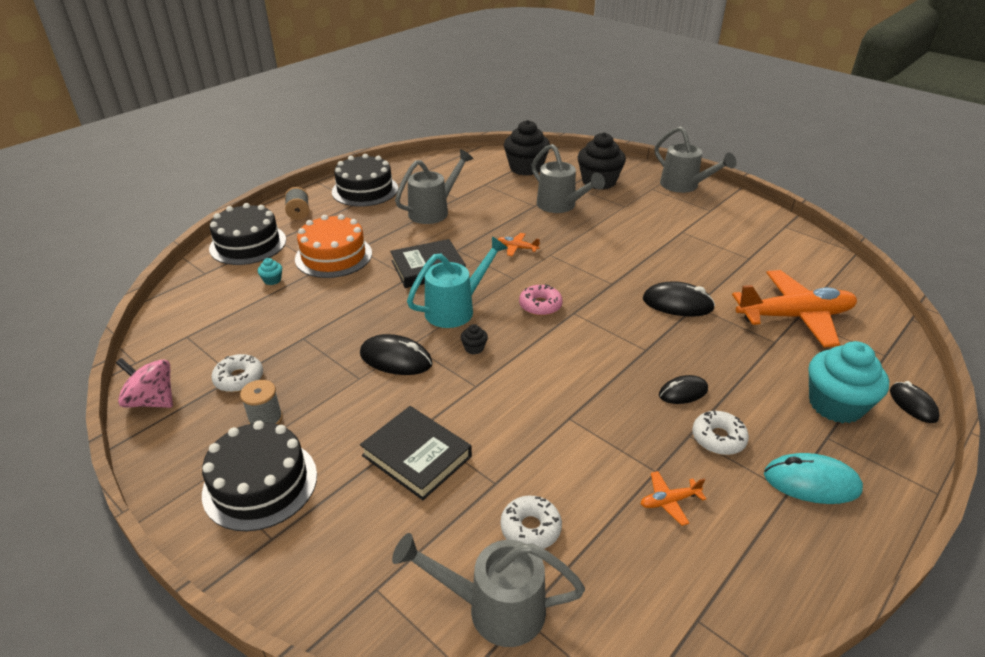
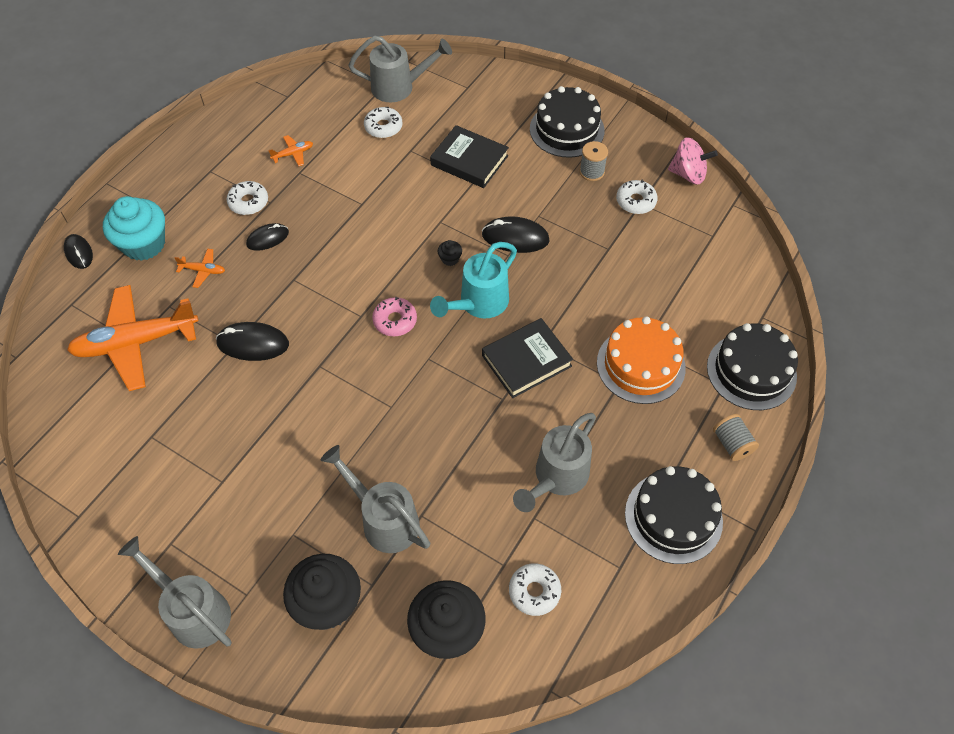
camera: 170 degrees right, 20 degrees up
turquoise cupcake [258,258,282,285] -> none
orange plane [497,233,540,256] -> orange plane moved to [174,249,225,288]
turquoise mouse [764,453,863,504] -> none
none -> white donut [509,563,561,616]

